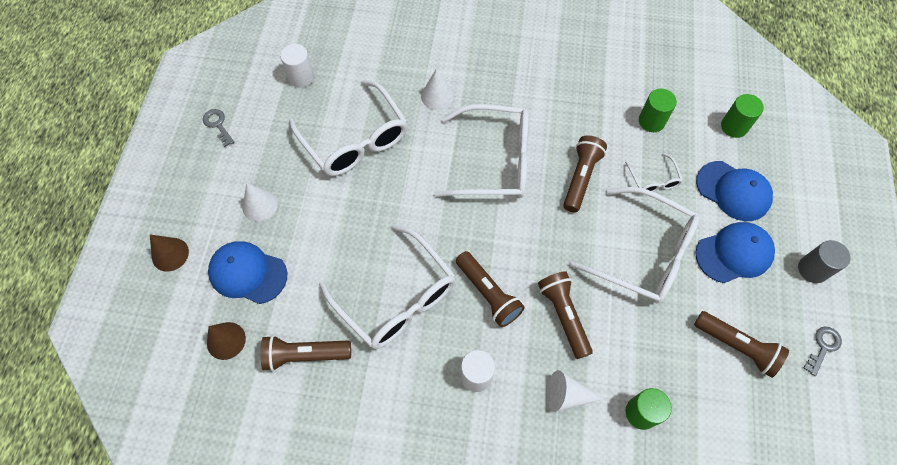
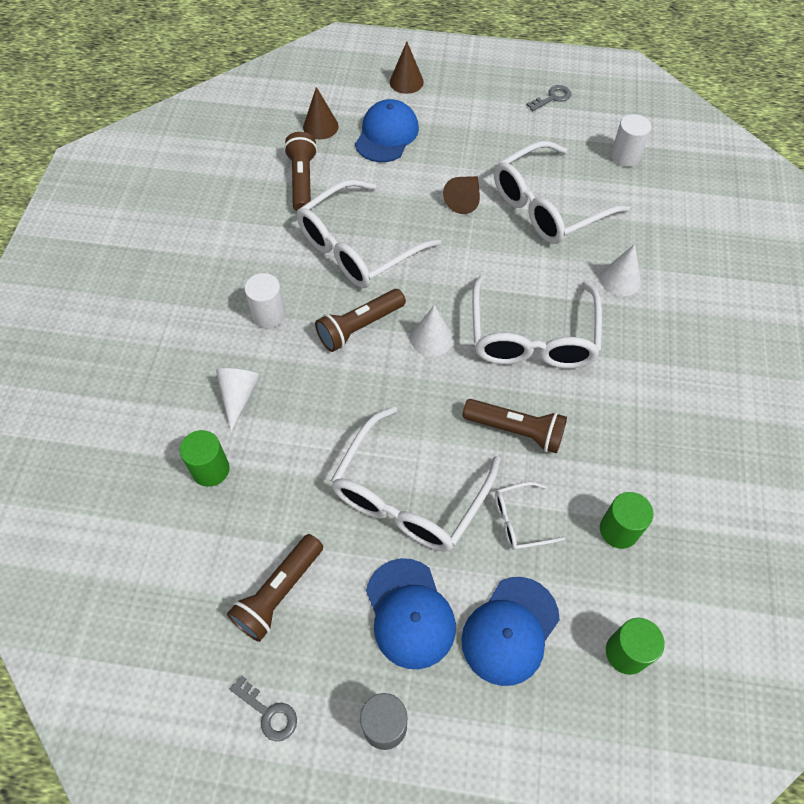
camera: 90 degrees right, 5 degrees down
white cone [242,183,278,222] -> white cone moved to [411,305,453,357]
brown flashlight [538,271,593,359] -> none
none -> brown cone [443,176,480,214]

